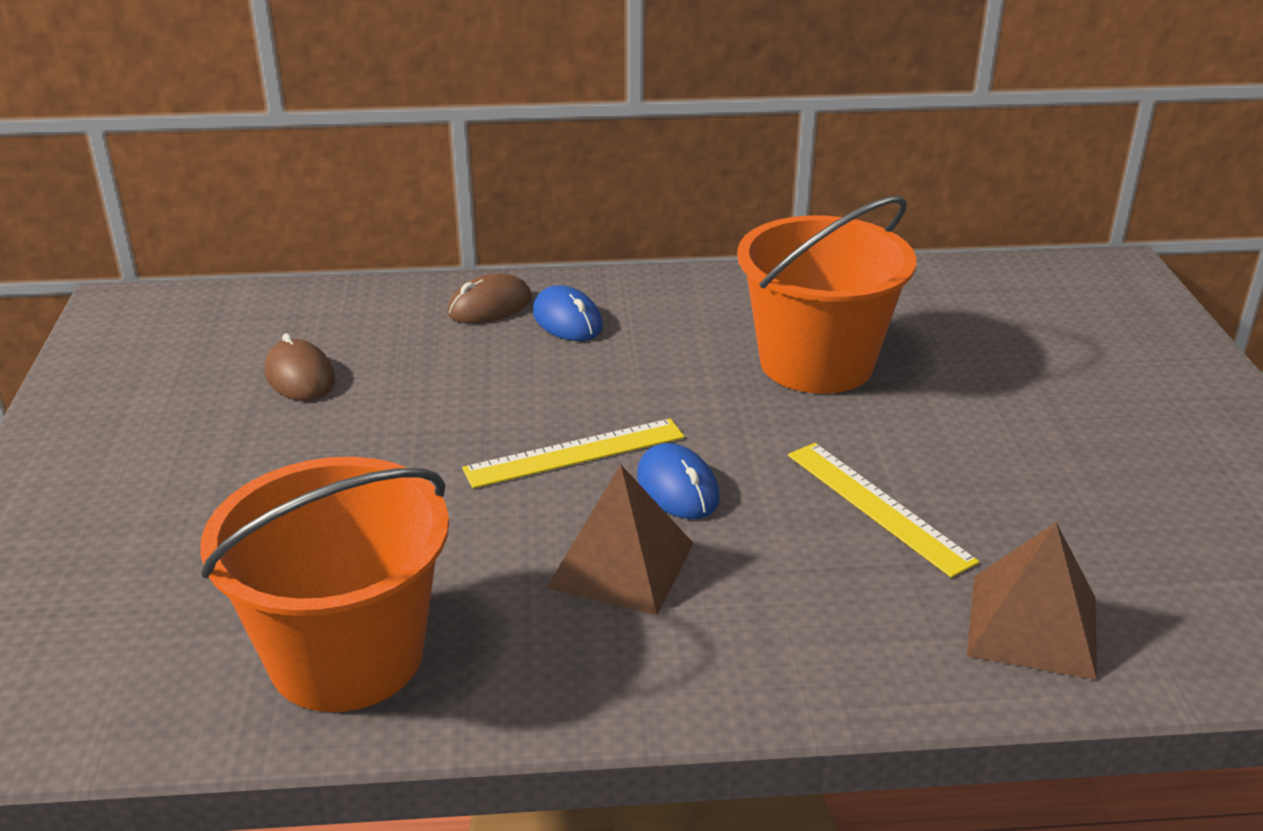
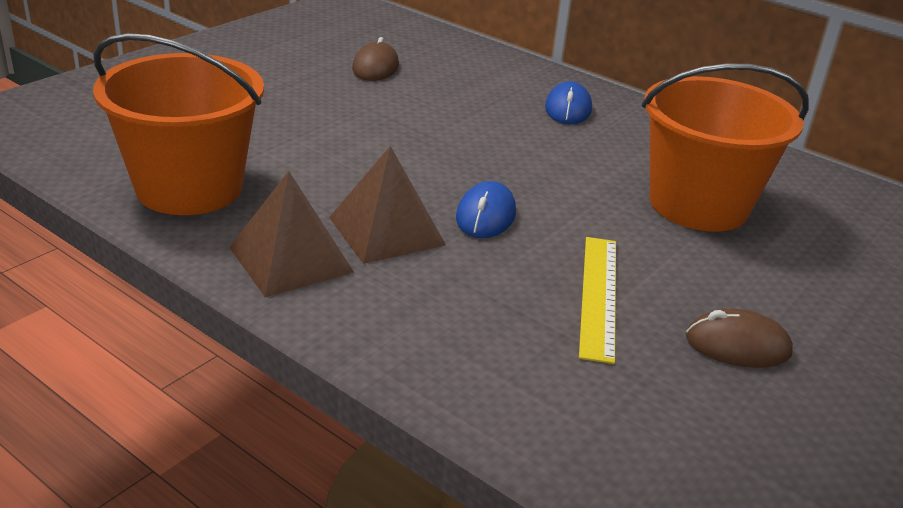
camera: 40 degrees right, 0 degrees up
brown mouse [447,273,532,324] -> brown mouse moved to [686,309,793,368]
yellow ruler [462,418,685,488] -> none
brown pyramid [967,522,1097,680] -> brown pyramid moved to [229,171,354,297]

